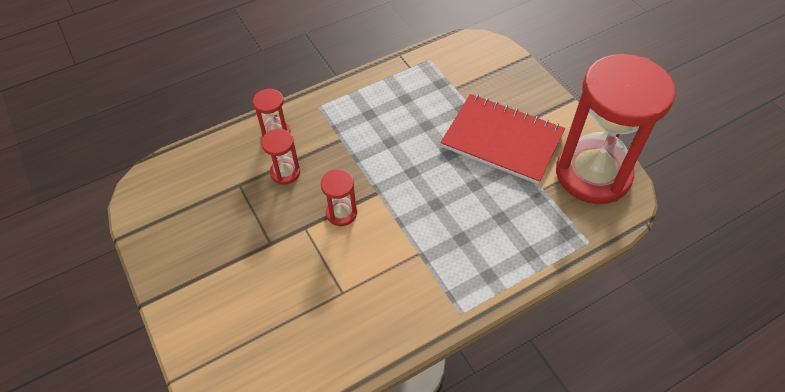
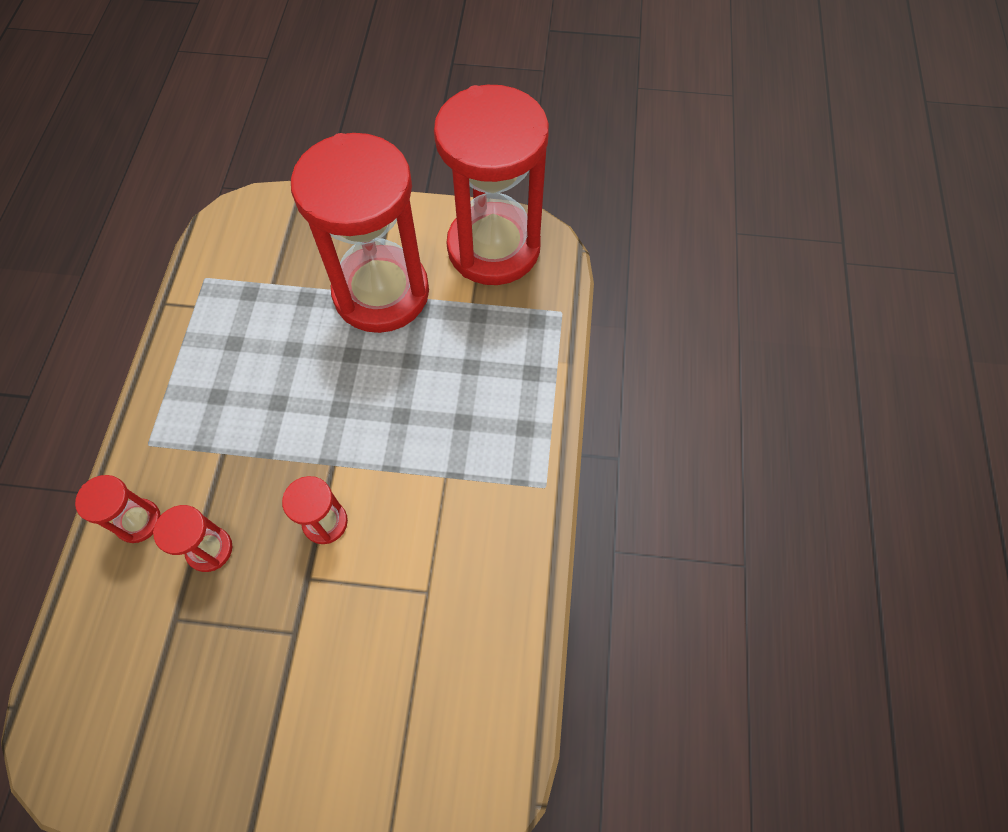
camera: 55 degrees left, 10 degrees up
red notebook [440,94,565,184] -> red hourglass [291,133,429,333]

